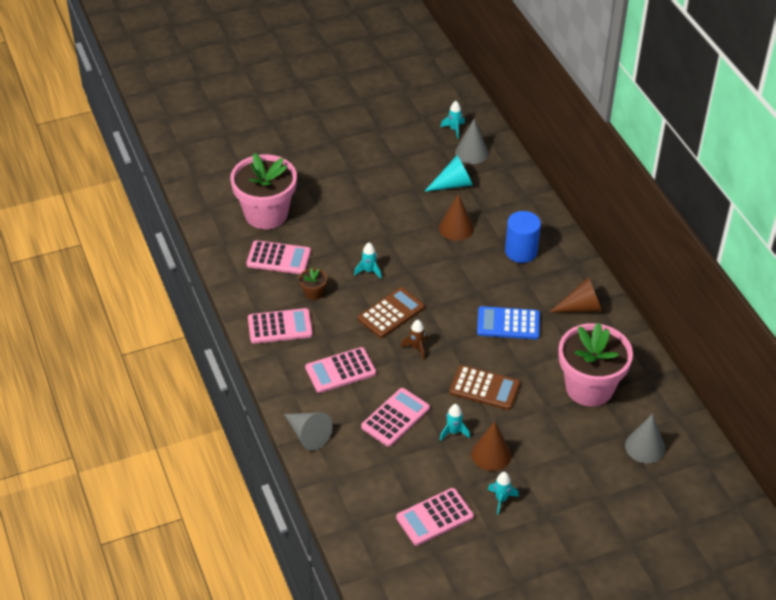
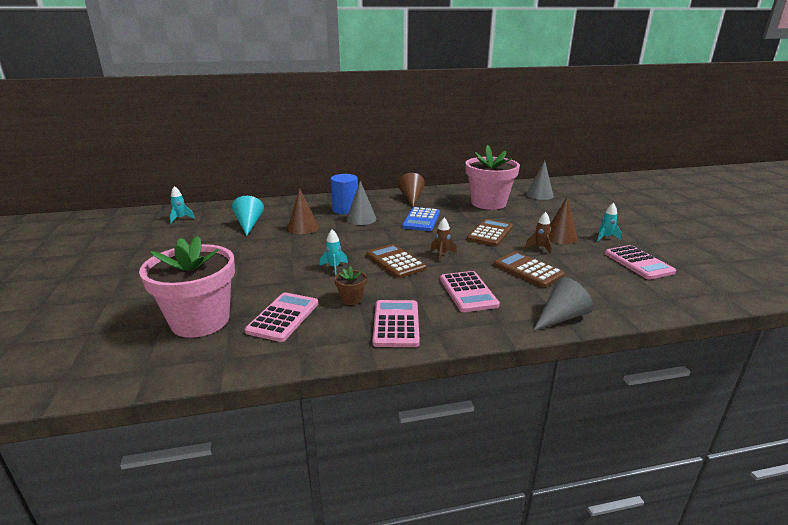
camera: 80 degrees left, 20 degrees down
pink calculator [361,388,430,447] -> brown calculator [494,252,565,288]
turquoise rocket [440,404,470,441] -> brown rocket [525,212,552,254]
grey cone [455,119,489,164] -> grey cone moved to [346,181,376,225]

